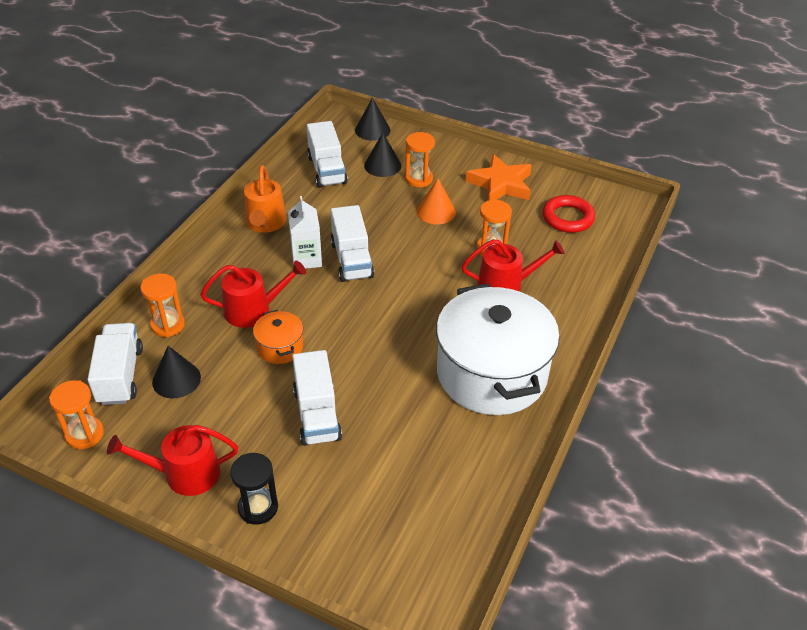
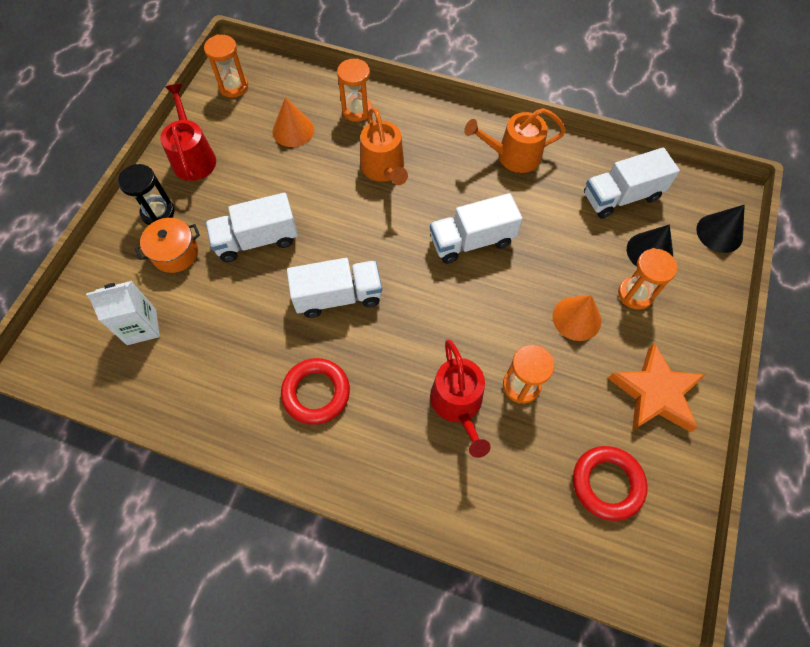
camera: 85 degrees right, 20 degrees up
white truck [88,323,143,405] -> white truck moved to [287,258,382,318]
black cone [152,346,201,398] -> orange cone [272,97,314,147]
red watering can [200,260,306,328] -> orange watering can [361,107,408,185]
orange pot [253,310,303,364] -> orange pot moved to [135,218,200,273]
white carton [288,196,322,269] -> white carton moved to [86,281,160,345]
white pot [436,283,560,415] -> red ring [281,358,350,425]

